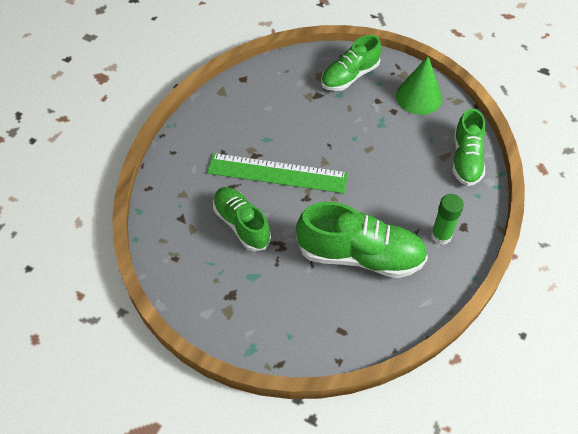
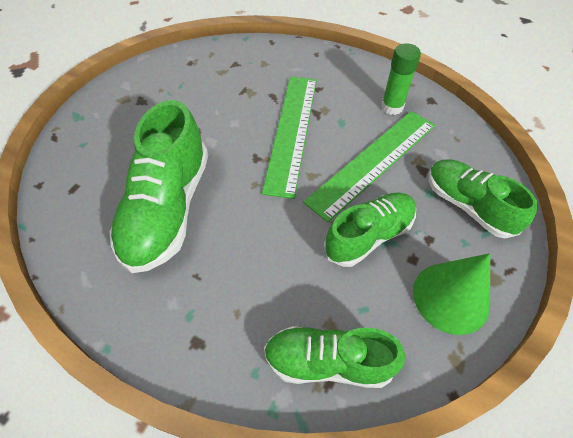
camera: 90 degrees right, 0 degrees up
green shoe [213,187,271,251] -> green shoe moved to [324,192,416,267]
green glue stick [431,194,464,245] -> green glue stick moved to [381,43,421,115]
none -> green ruler [303,111,435,222]

